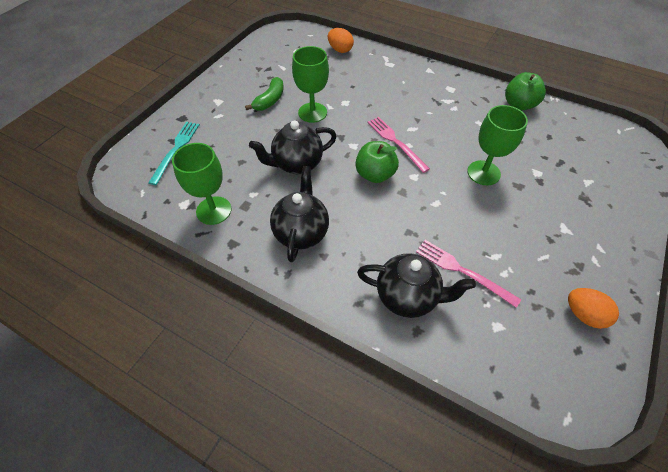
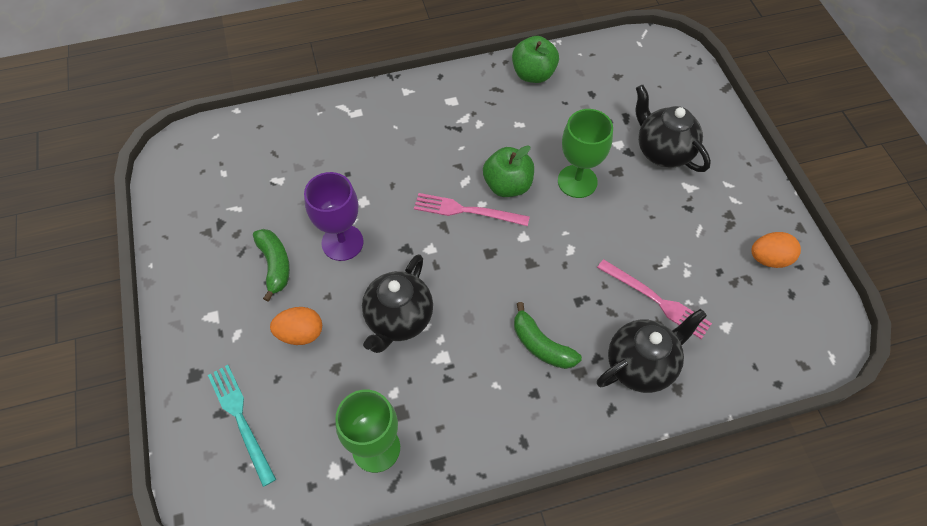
camera: 45 degrees left, 5 degrees up
black teapot [270,166,329,262] -> black teapot moved to [636,85,711,172]
green goblet [292,46,329,123] -> purple goblet [304,172,364,261]
orange egg [328,28,354,53] -> orange egg moved to [270,307,322,345]
green apple [355,141,399,183] -> green apple moved to [483,145,534,197]
pink fork [416,240,521,308] -> pink fork turned 135 degrees counterclockwise [597,259,712,339]
none -> green banana [514,302,582,369]

